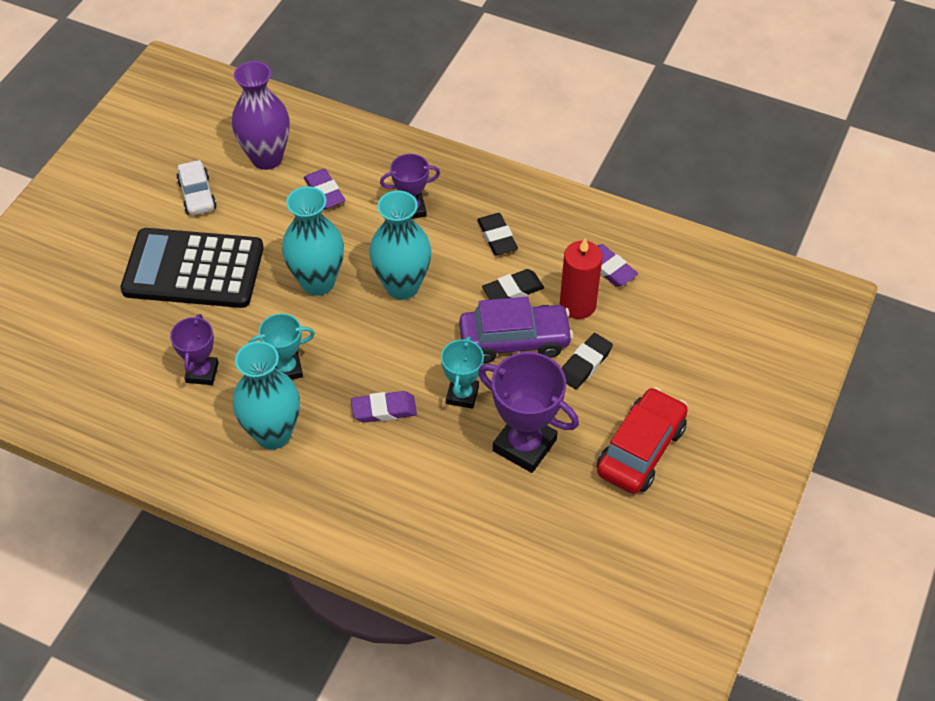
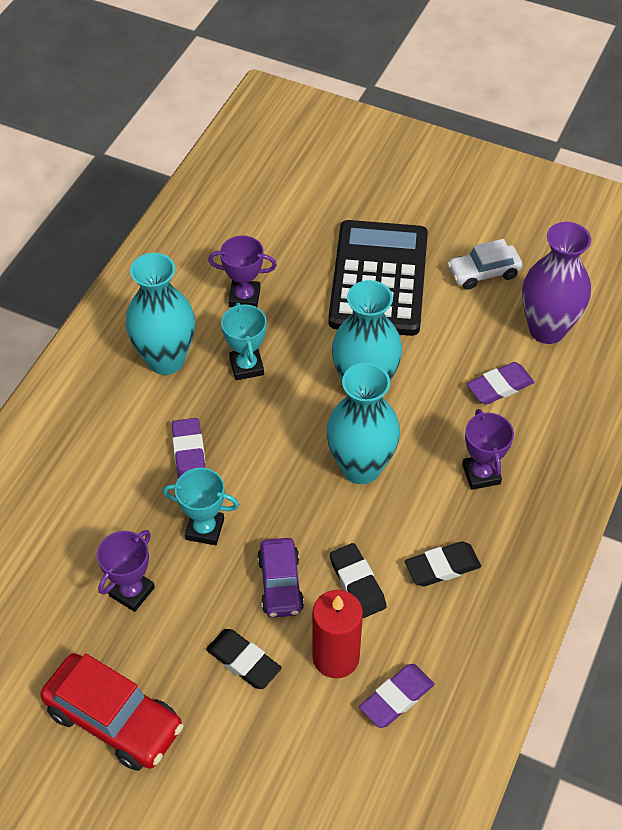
camera: 90 degrees right, 0 degrees up
purple car [459,297,573,363] -> purple car [257,538,304,618], size x0.64
purple trophy [478,352,579,473] -> purple trophy [97,530,155,612], size x0.61

